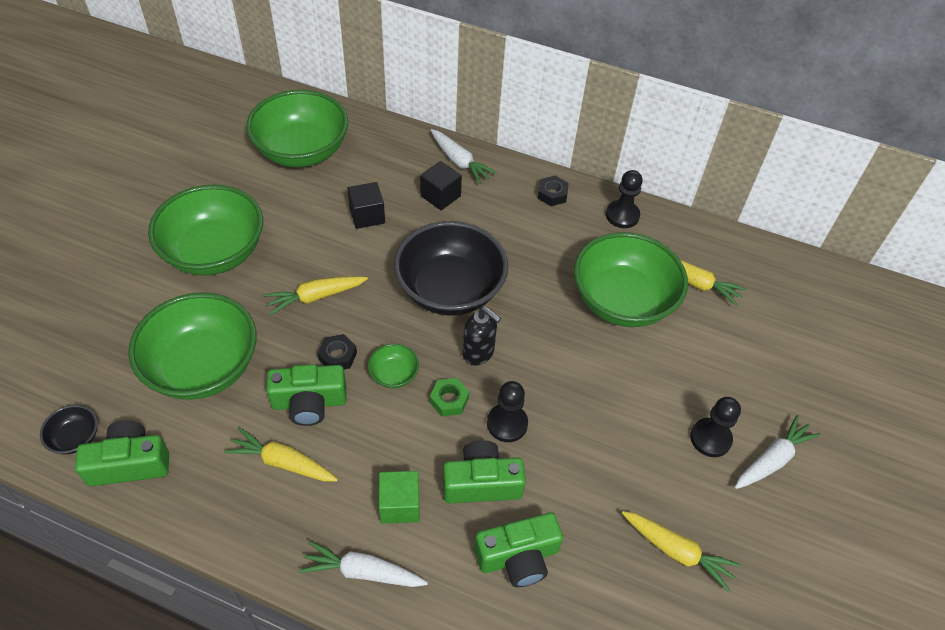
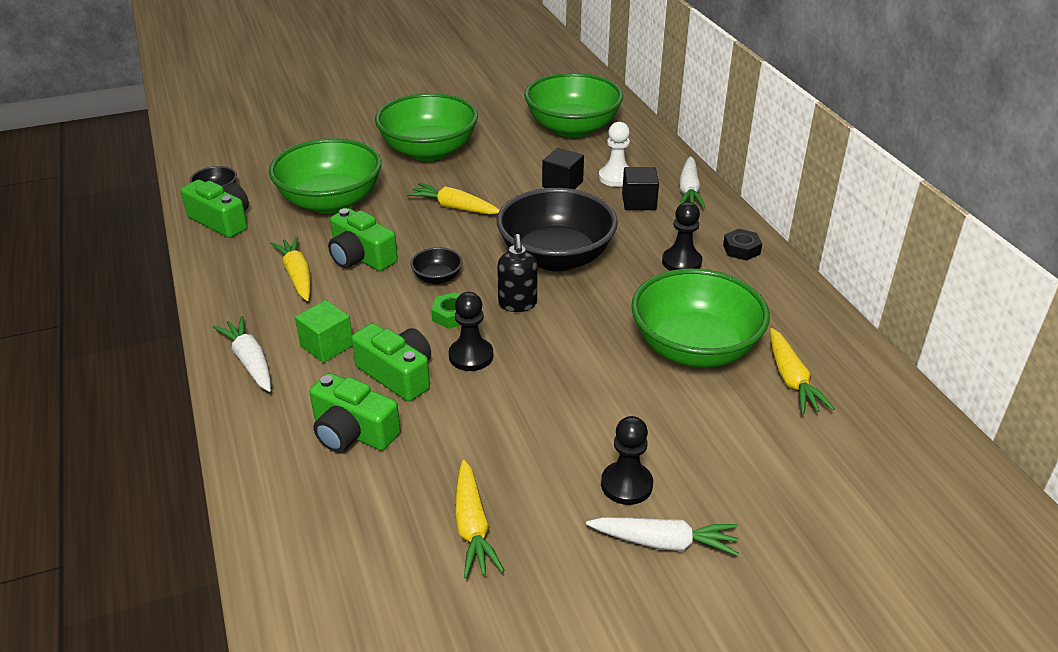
camera: 50 degrees right, 15 degrees down
black nut [317,334,357,369] -> none
green bowl [368,344,419,388] -> black bowl [411,247,463,284]
black pawn [606,170,643,228] -> black pawn moved to [662,202,702,271]
none -> white pawn [599,122,630,187]

